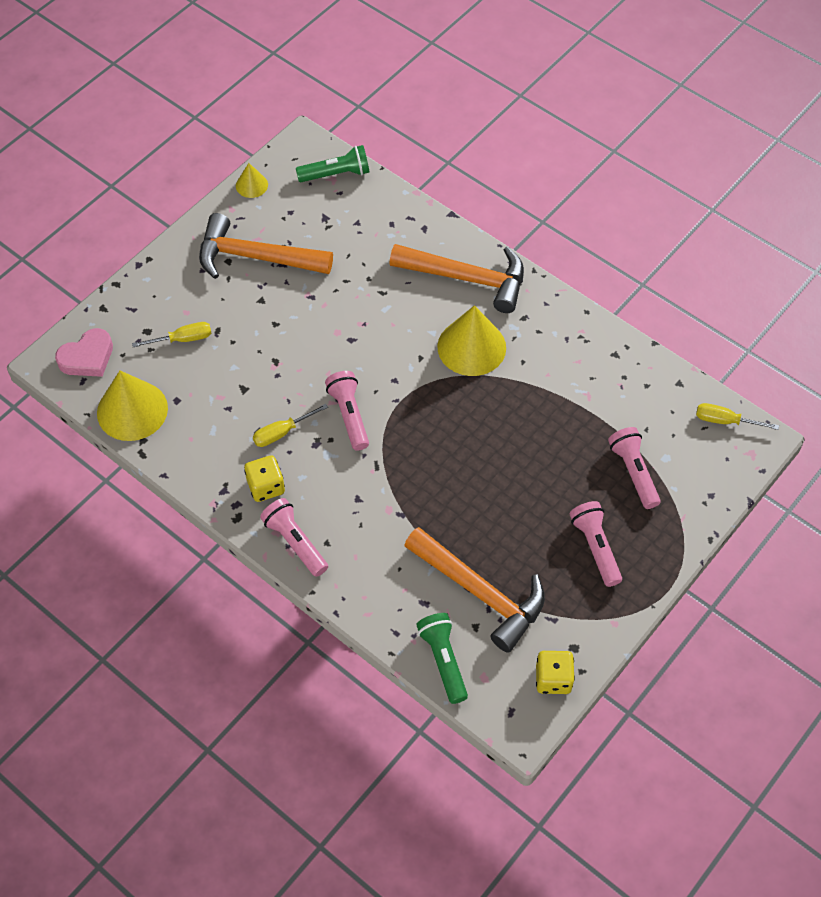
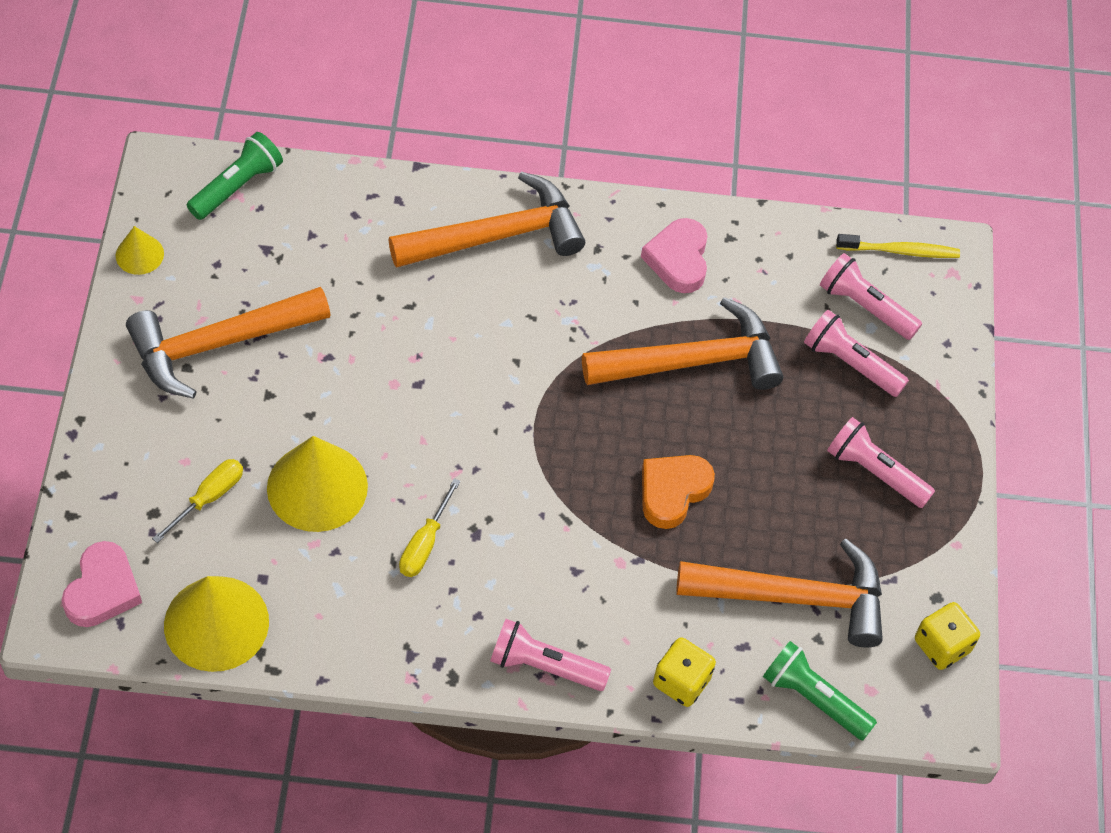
camera: 40 degrees left, 0 degrees up
yellow dice [244,455,285,502] -> yellow dice moved to [653,637,716,707]
pink flashlight [325,371,369,451] -> pink flashlight moved to [820,253,922,340]
yellow cone [437,305,506,376] -> yellow cone moved to [267,436,368,532]
yellow screwdriver [696,403,779,430] -> yellow toothbrush [836,234,960,258]
none -> orange hammer [582,297,783,390]
none -> pink heart [641,218,708,293]
none -> orange heart [642,455,715,529]

